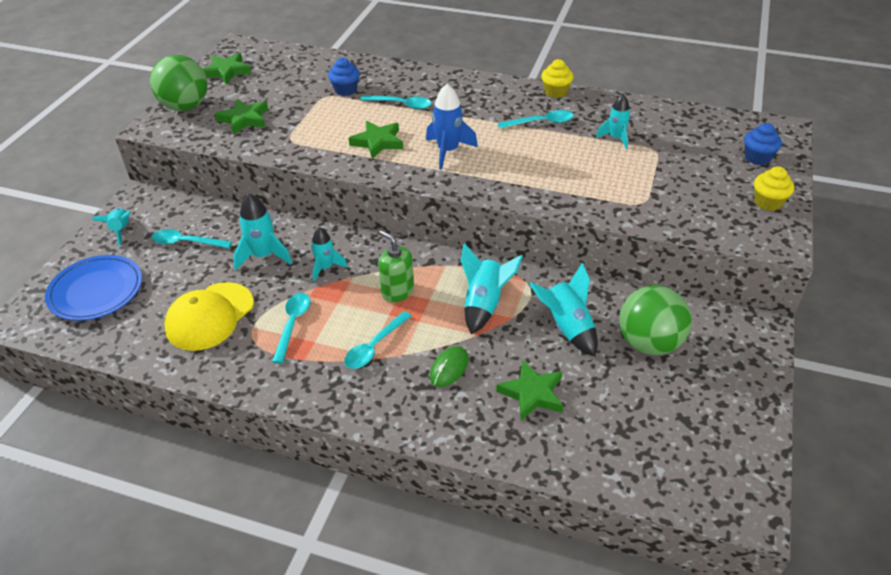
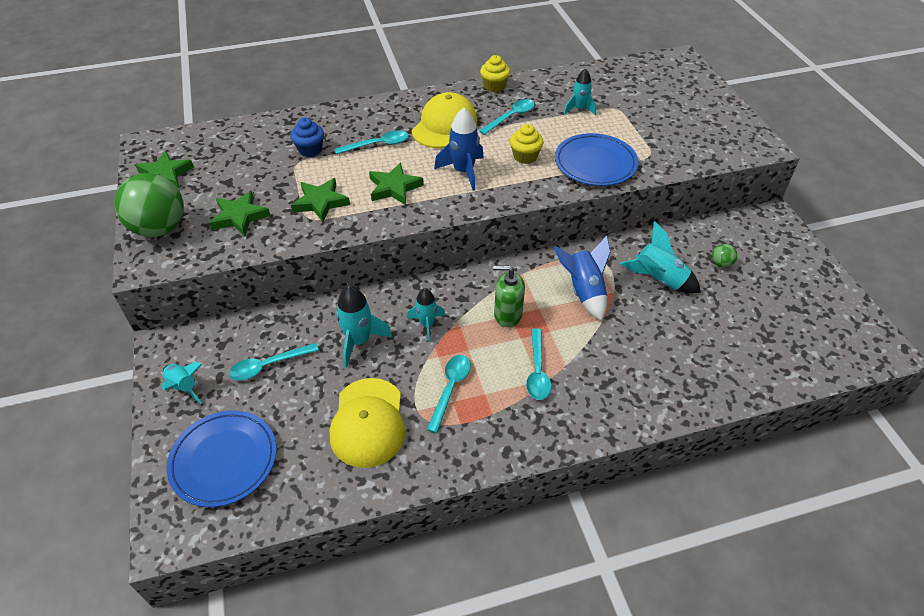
camera: 35 degrees left, 5 degrees up
turquoise spoon [272,293,310,364] -> turquoise spoon turned 45 degrees clockwise [426,355,471,433]
green mouse [430,346,469,387] -> none
turquoise rocket [461,243,523,334] -> blue rocket [554,236,610,321]
green star [496,360,563,421] -> green star moved to [291,178,350,222]
green ball [619,285,692,355] -> green ball [712,244,737,268], size x0.41
blue cupcake [744,123,782,165] -> none
yellow cupcake [754,166,794,211] -> yellow cupcake moved to [510,124,543,164]
none -> yellow cap [412,92,477,148]
none -> blue plate [555,133,639,186]

